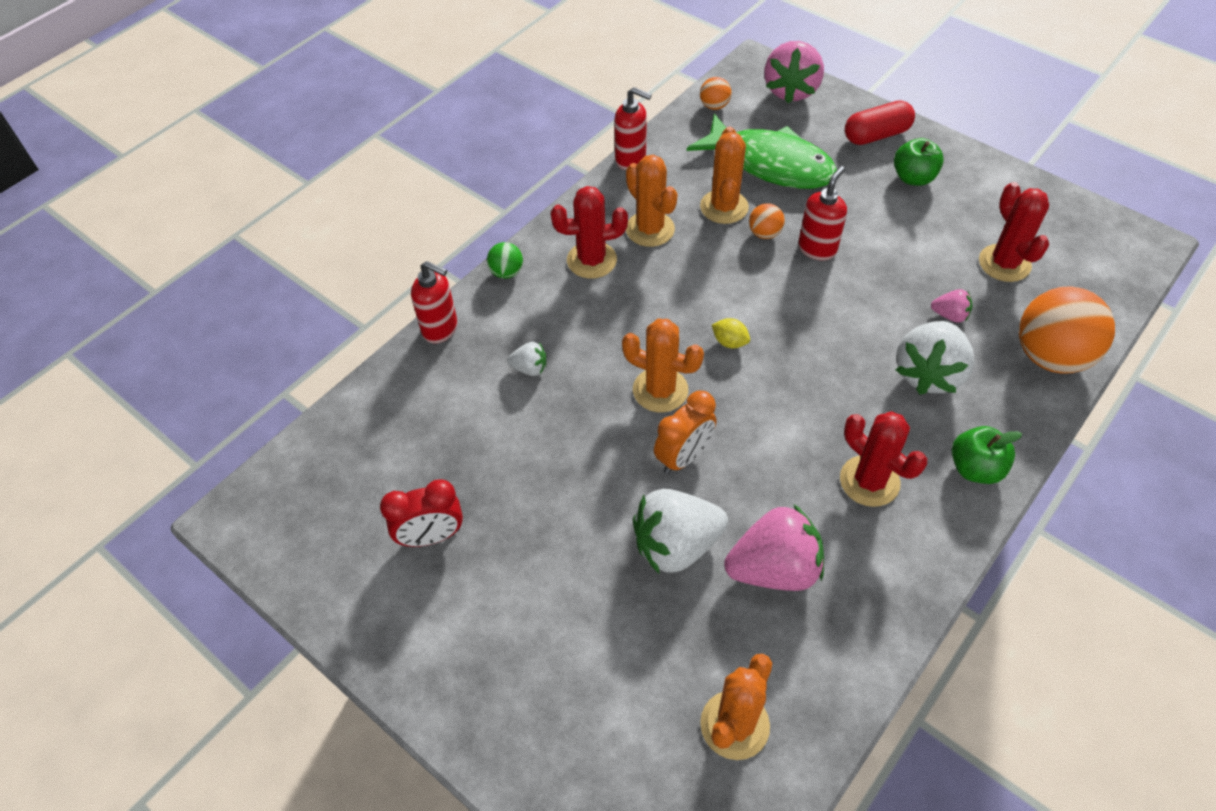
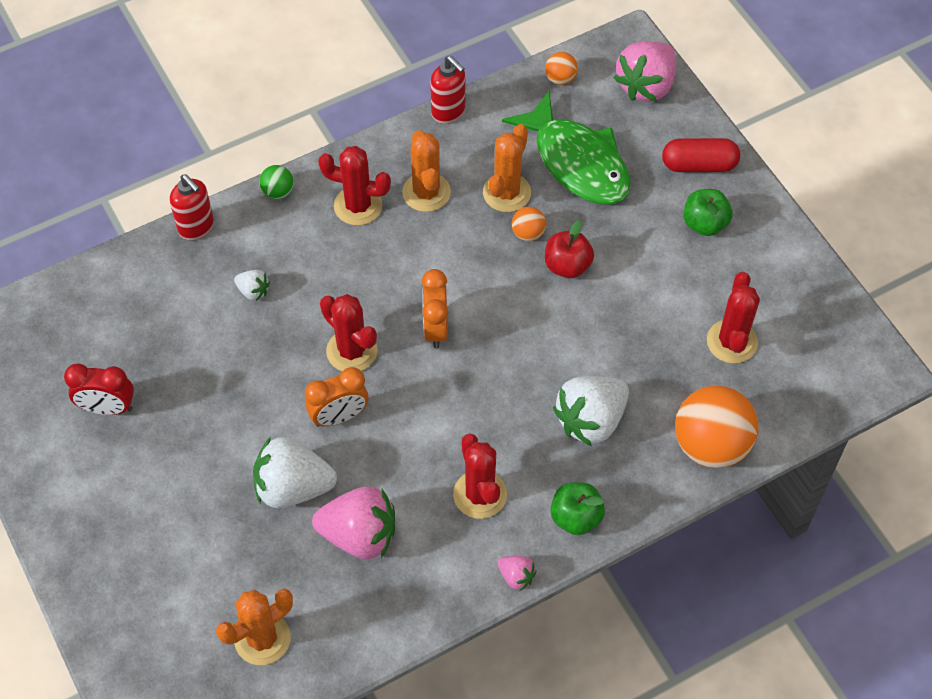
camera: 20 degrees right, 5 degrees up
orange cactus [622,319,704,412] -> red cactus [320,294,378,371]
yellow lemon [712,318,750,348] -> orange clock [422,269,448,349]
red soap dispenser [798,166,847,260] -> red apple [545,220,594,278]
pink strawberry [931,289,973,323] -> pink strawberry moved to [498,556,537,591]

